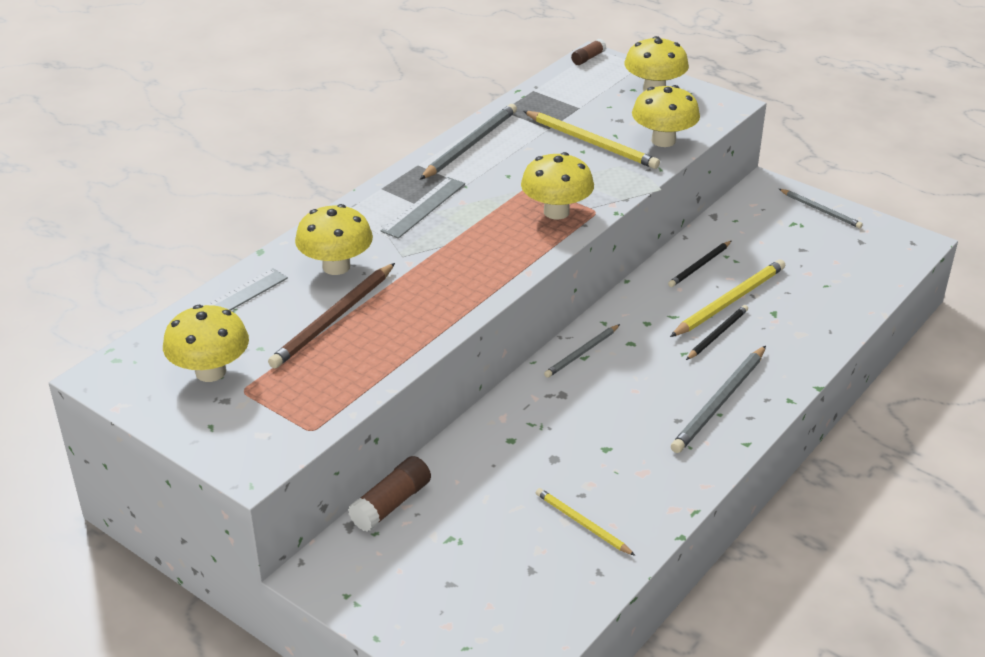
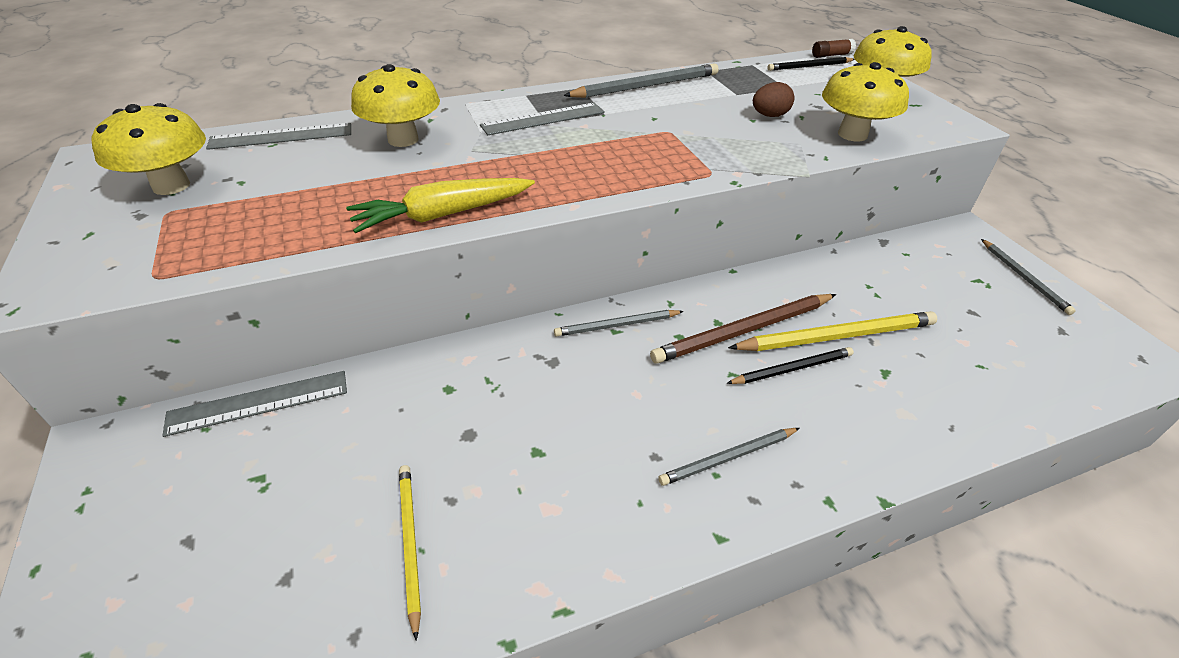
camera: 30 degrees right, 5 degrees up
brown pencil [268,263,395,368] -> brown pencil moved to [650,294,836,364]
brown glue stick [348,456,431,532] -> grey ruler [162,371,347,437]
yellow mushroom [521,152,594,220] -> none
yellow pencil [523,111,660,169] -> brown egg [753,82,795,117]
black pencil [668,241,731,287] -> black pencil moved to [767,57,855,71]
grey pencil [671,346,766,453] -> grey pencil [658,428,800,486], size x0.61
none -> yellow carrot [346,178,535,233]

